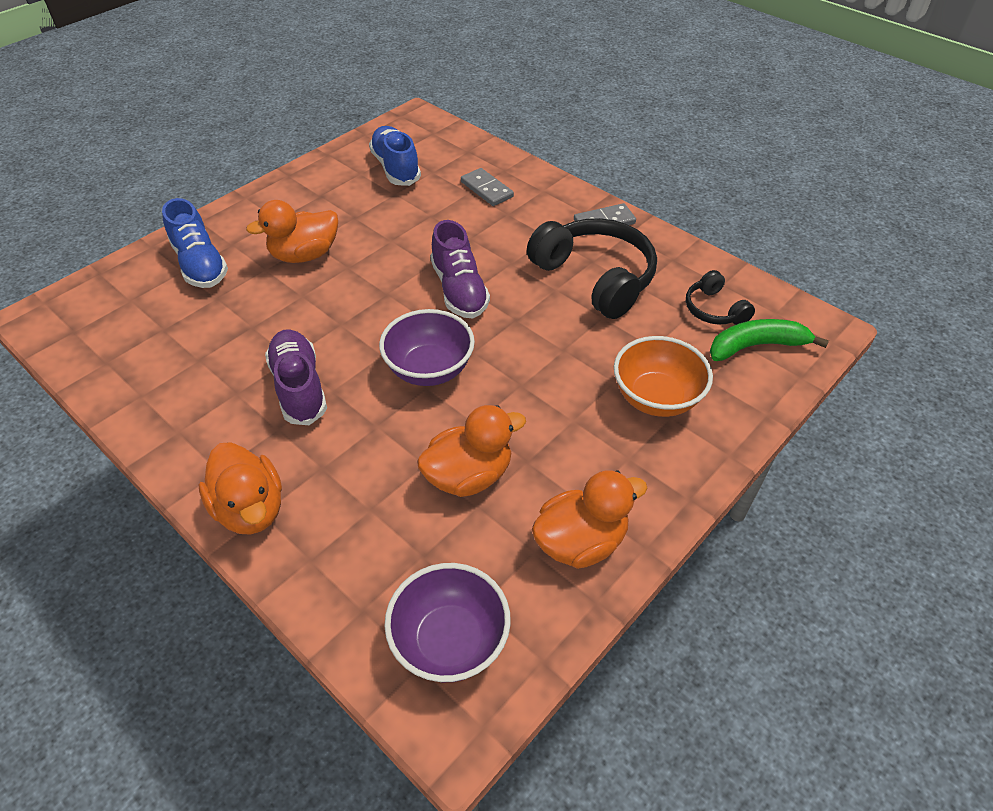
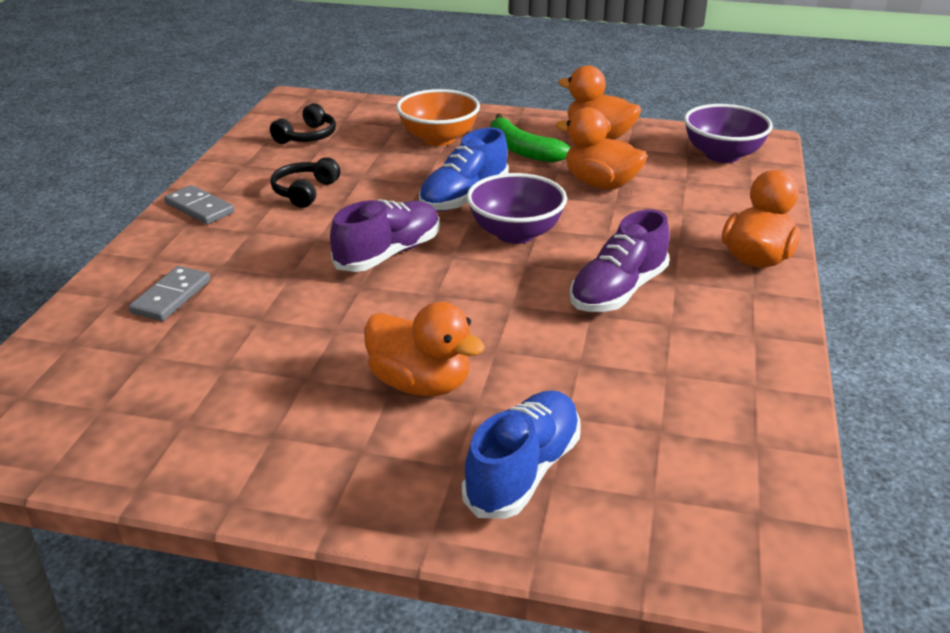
camera: 120 degrees left, 15 degrees down
blue shoe [369,126,421,186] -> blue shoe moved to [419,128,509,211]
black headphones [527,218,657,319] -> black headphones [270,157,340,208], size x0.51
green banana [710,319,829,361] -> green banana moved to [491,114,571,163]

